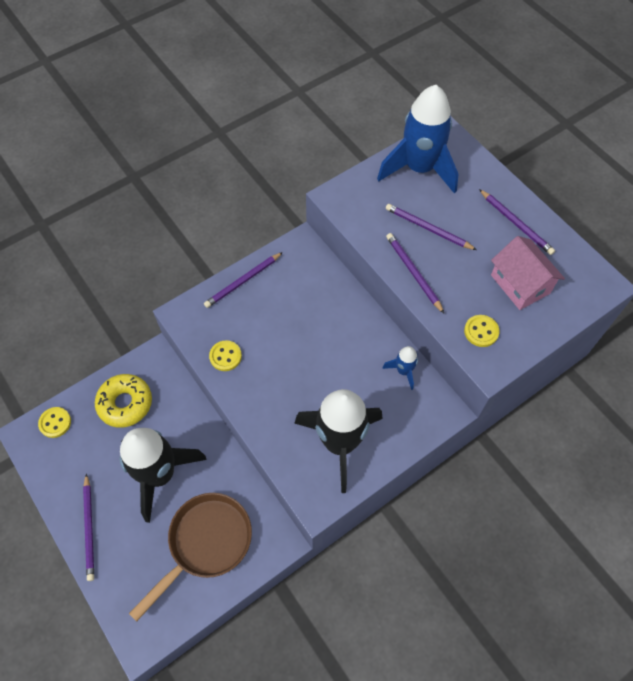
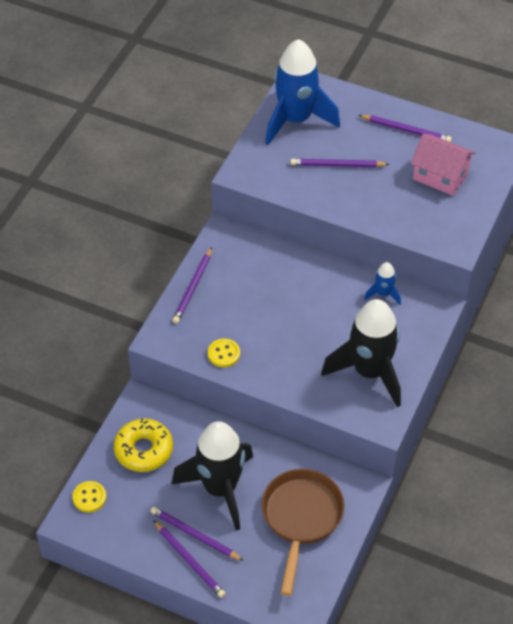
camera: 30 degrees left, 10 degrees down
purple pencil [386,233,444,313] -> purple pencil moved to [151,507,244,561]
yellow button [464,315,499,347] -> none

